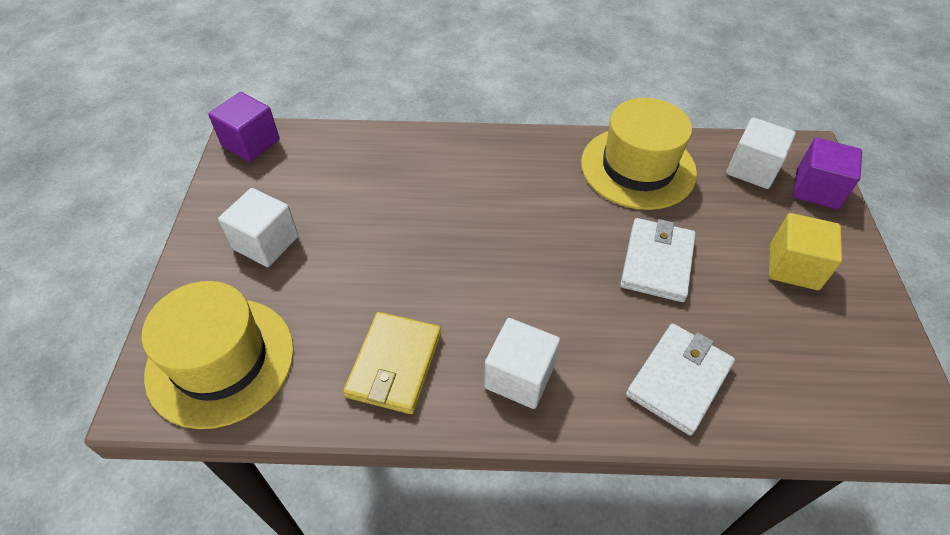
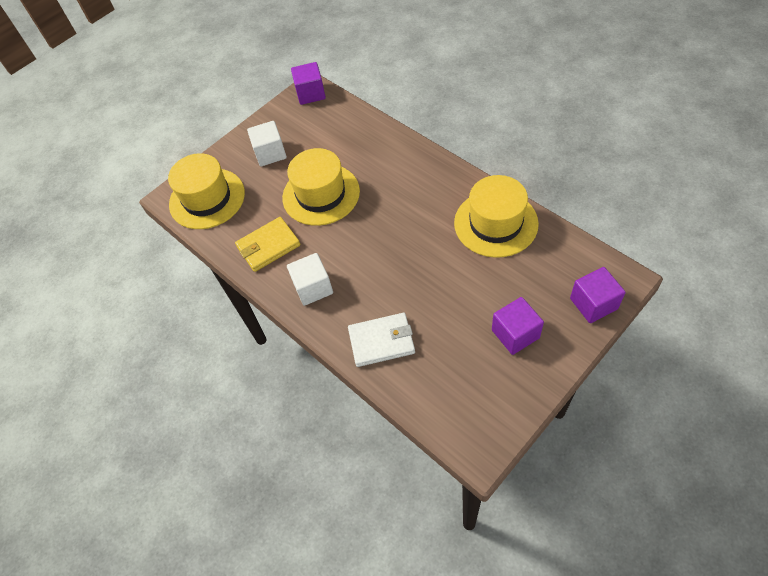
camera: 50 degrees right, 5 degrees up
white wallet [620,218,696,302] -> none
white cube [726,117,796,189] -> none
yellow cube [769,213,842,290] -> purple cube [492,297,544,355]
none -> yellow hat [282,148,360,226]

